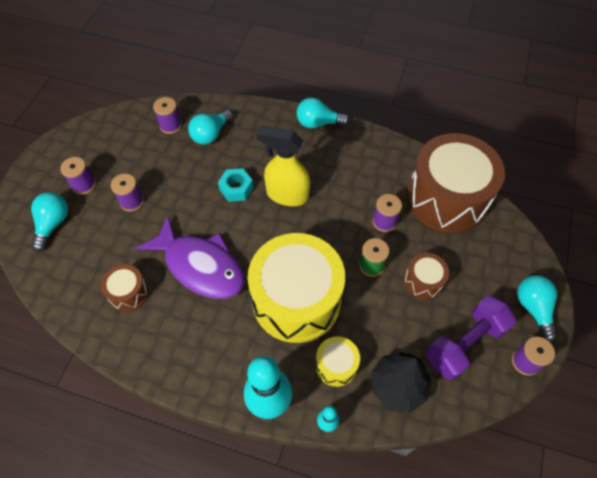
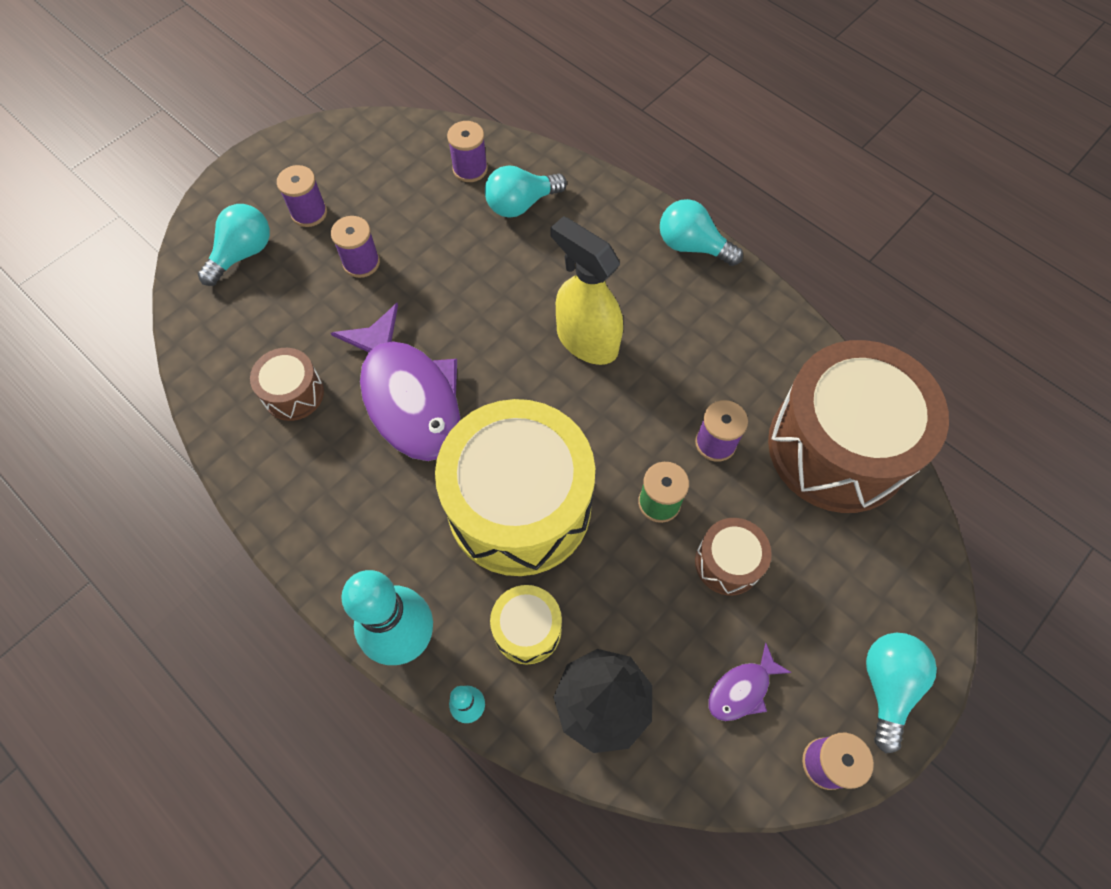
camera: 25 degrees right, 5 degrees up
turquoise nut [218,169,253,202] -> none
purple dumbbell [426,296,516,380] -> purple fish [708,643,792,721]

